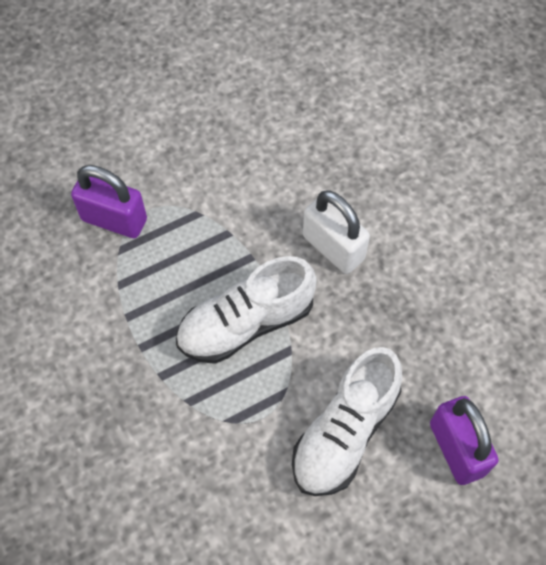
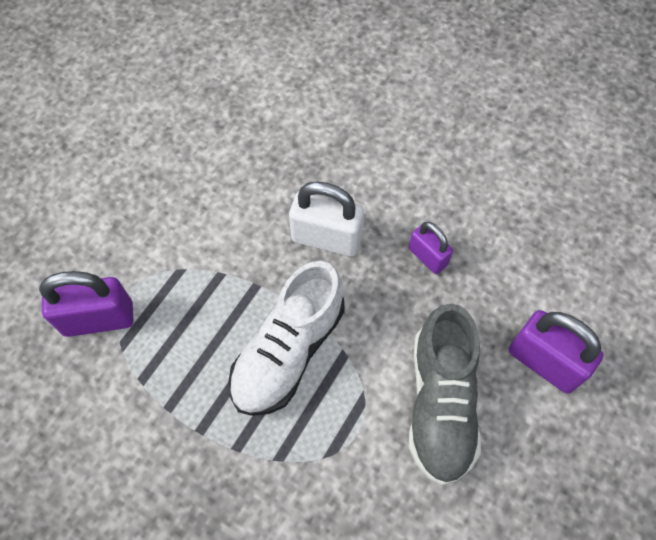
camera: 30 degrees left, 0 degrees up
white shoe [292,347,402,496] -> grey shoe [409,303,481,486]
none -> purple padlock [409,222,453,274]

